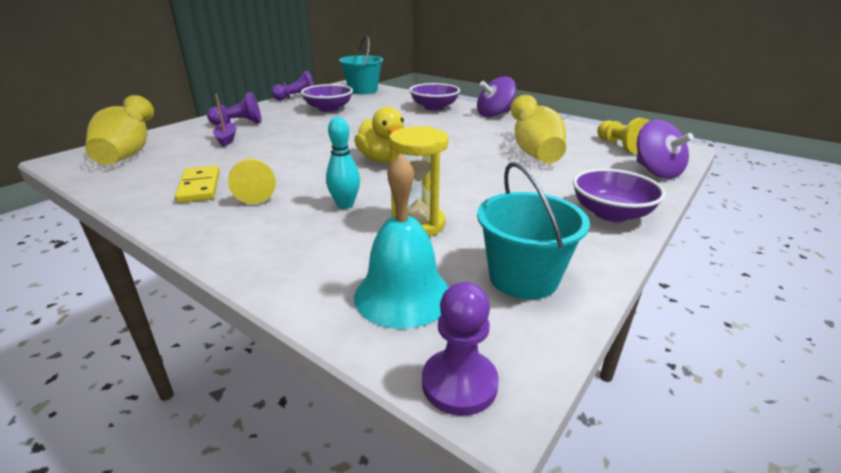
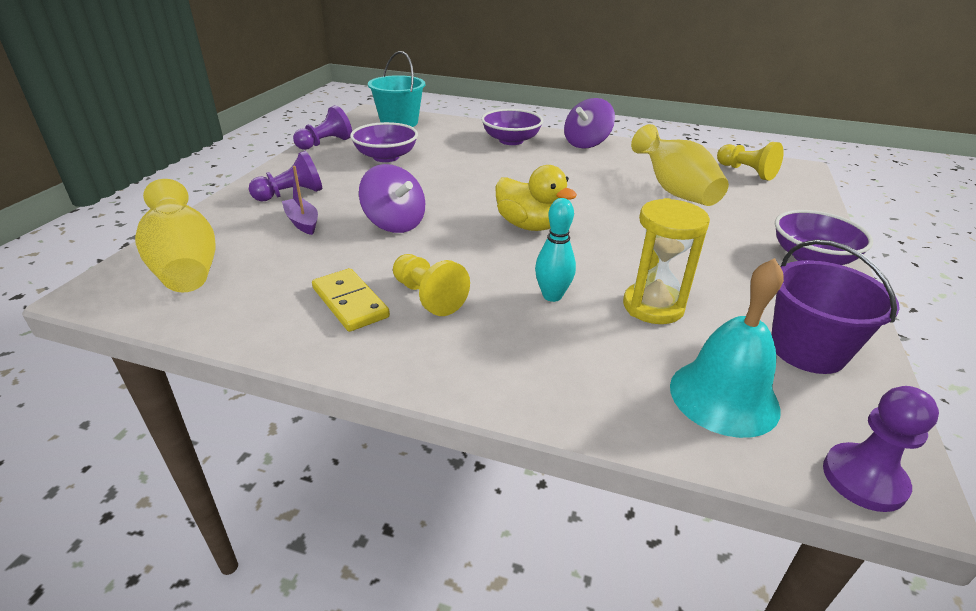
camera: 20 degrees left, 5 degrees up
turquoise bucket [477,162,590,300] -> purple bucket [771,239,900,374]
purple spinning top [637,120,694,179] -> purple spinning top moved to [359,164,425,233]

